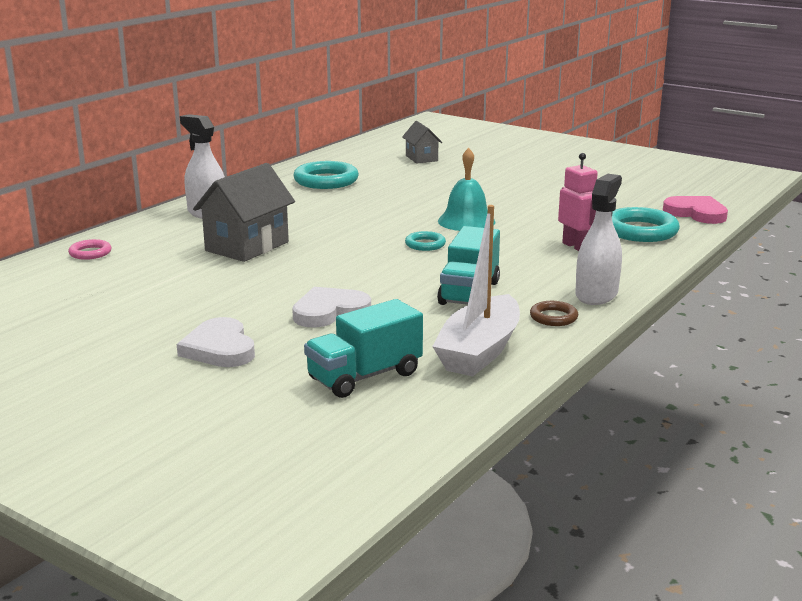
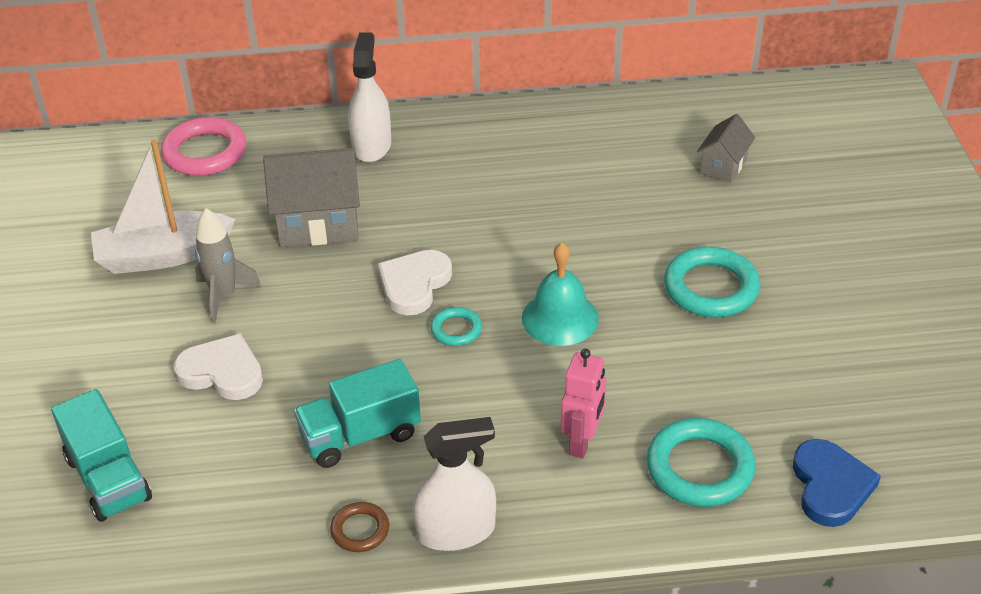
camera: 50 degrees right, 20 degrees up
pink ring [68,239,112,260] -> pink ring [161,117,246,176], size x1.89
white heart [177,317,255,367] -> white heart moved to [378,250,452,315]
turquoise ring [293,161,359,189] -> turquoise ring moved to [664,246,760,317]
turquoise truck [304,299,423,398] -> turquoise truck turned 135 degrees counterclockwise [51,389,152,522]
white boat [432,205,520,376] -> white boat moved to [91,140,235,274]
pink heart [663,196,728,224] -> blue heart [793,439,881,527]
none -> grey rocket [195,208,262,323]

